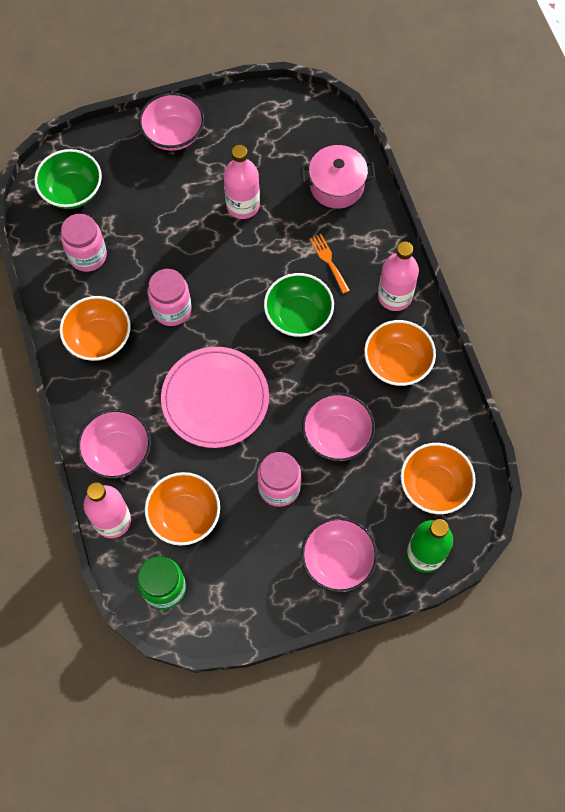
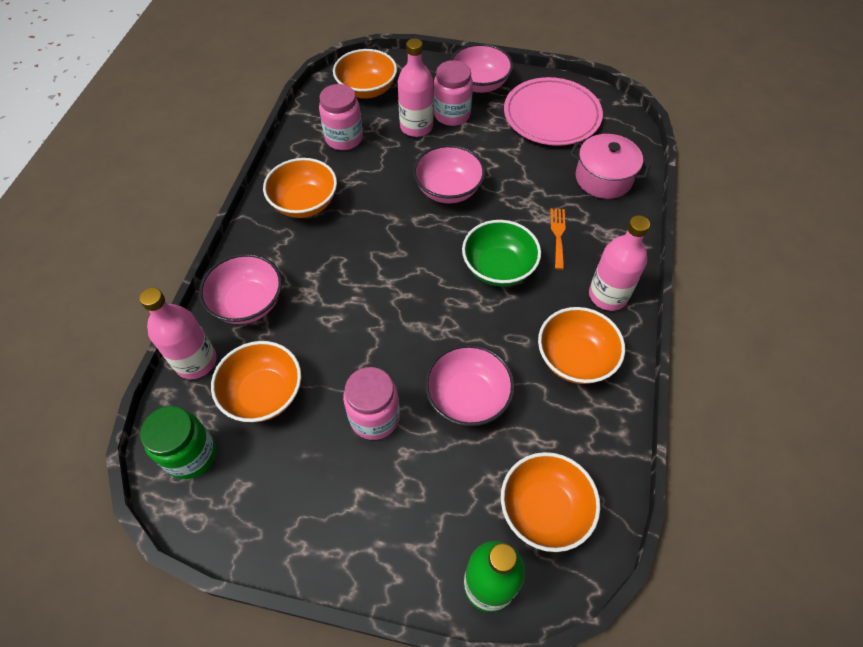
camera: 30 degrees right, 10 degrees down
green bowl [34,149,102,209] -> orange bowl [333,49,397,99]
pink jar [148,269,191,326] -> pink jar moved to [433,60,473,126]
pink plate [161,347,269,448] -> pink plate moved to [504,77,603,146]
pink bottle [224,145,260,219] -> pink bottle moved to [398,38,434,137]
pink bowl [301,517,378,593] -> pink bowl moved to [413,145,485,203]

